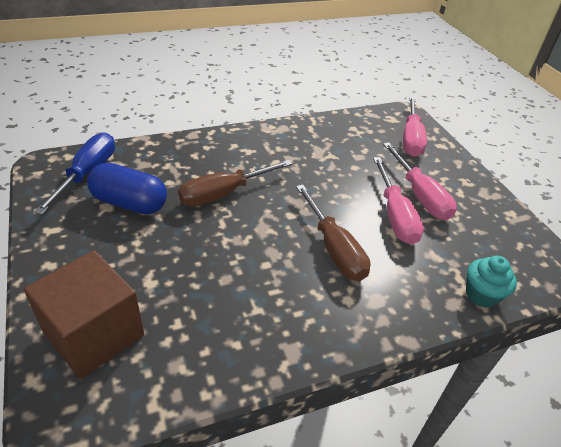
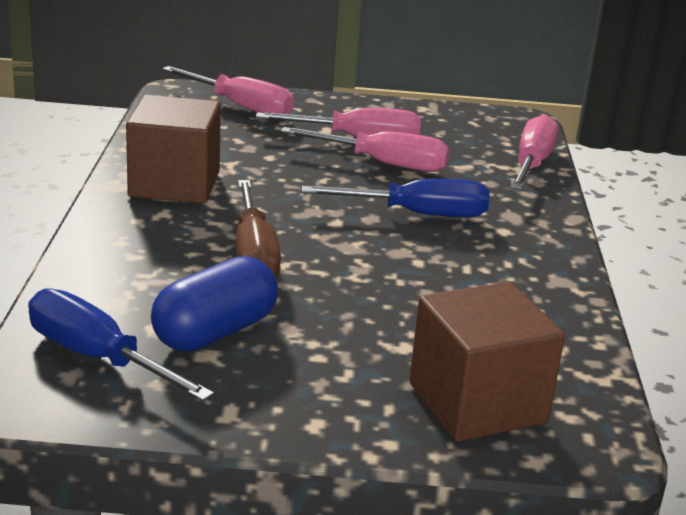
camera: 65 degrees left, 15 degrees down
brown screwdriver [296,185,370,281] -> blue screwdriver [302,179,490,217]
turquoise cupcake [466,256,517,308] -> pink screwdriver [510,114,558,190]
none -> brown cube [126,95,221,203]

